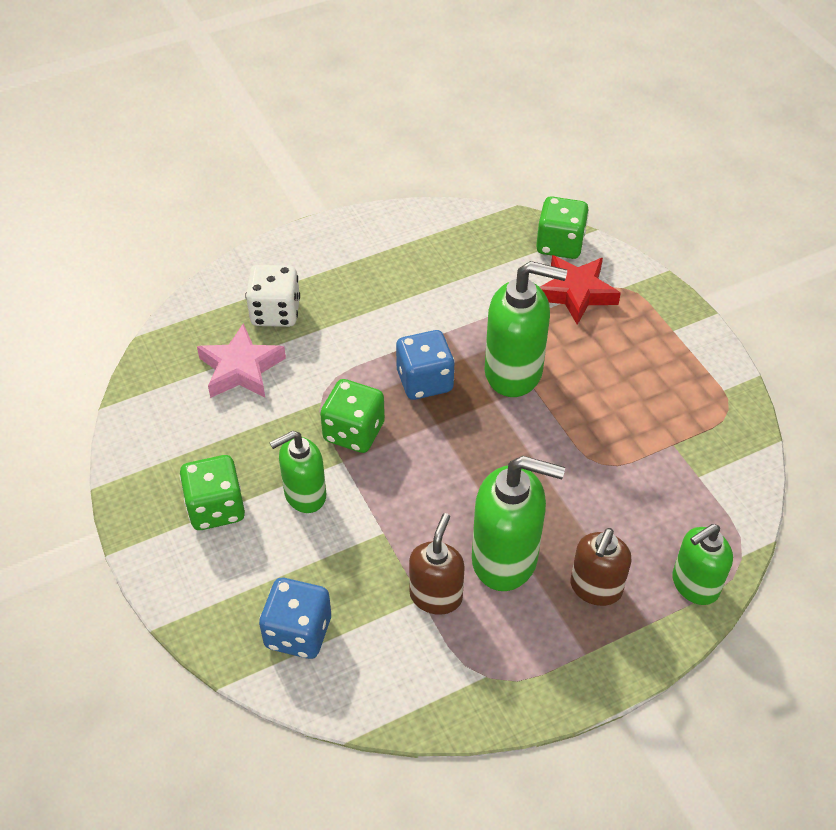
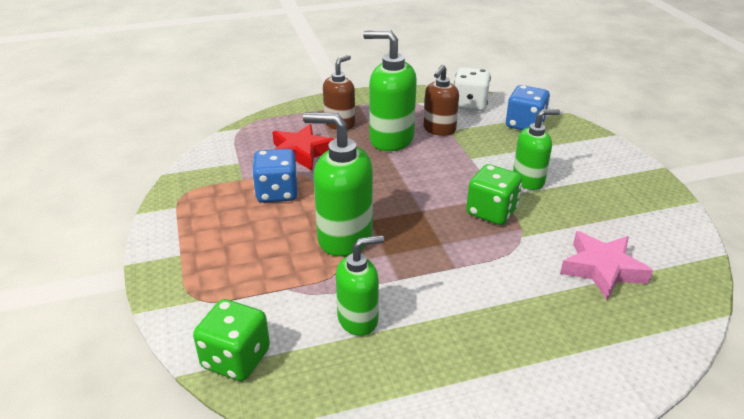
camera: 170 degrees left, 15 degrees down
green dice [180,455,245,530] -> none
white dice [245,265,300,327] -> white dice moved to [454,67,491,111]
blue dice [396,330,455,400] -> blue dice moved to [252,149,298,203]
red star [540,255,621,325] -> red star moved to [272,124,334,171]
green soap dispenser [672,524,733,605] -> green soap dispenser moved to [336,235,384,336]

